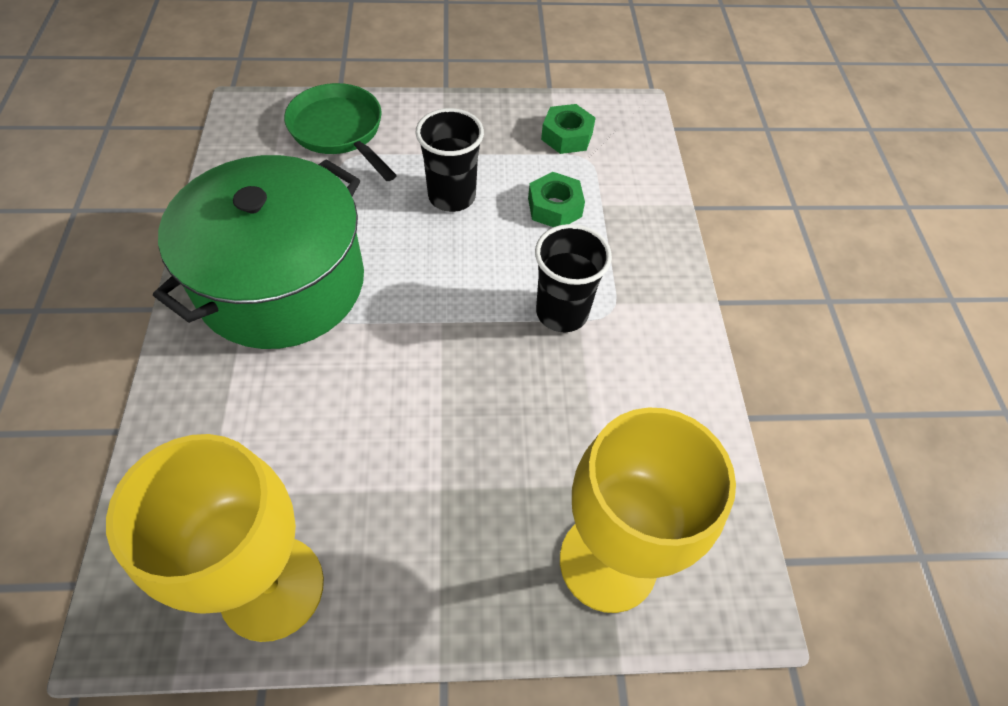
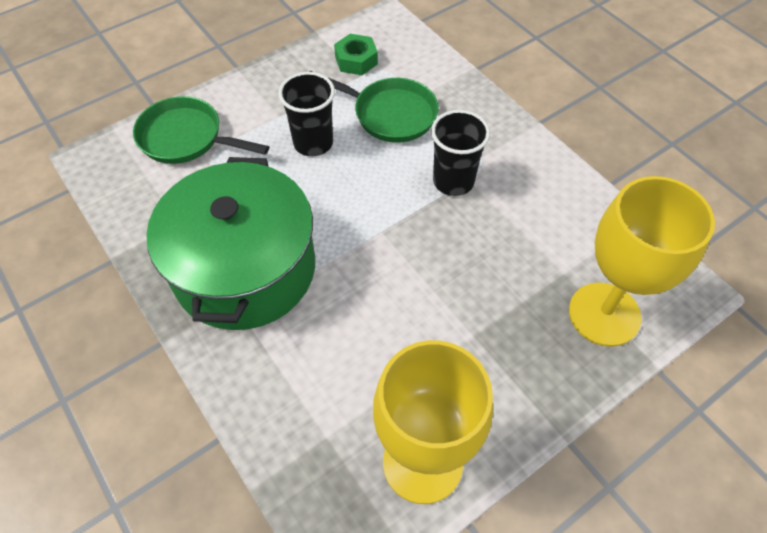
camera: 30 degrees left, 0 degrees up
green nut [528,172,585,227] -> green pan [309,71,439,143]

